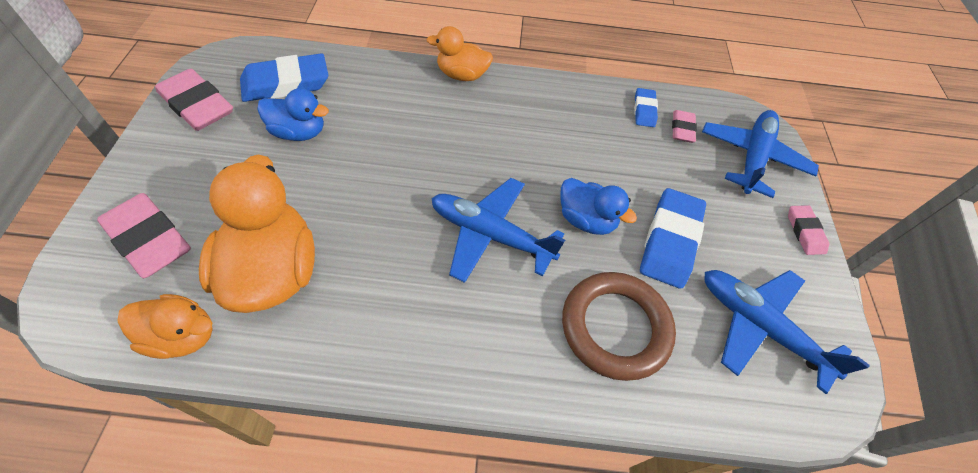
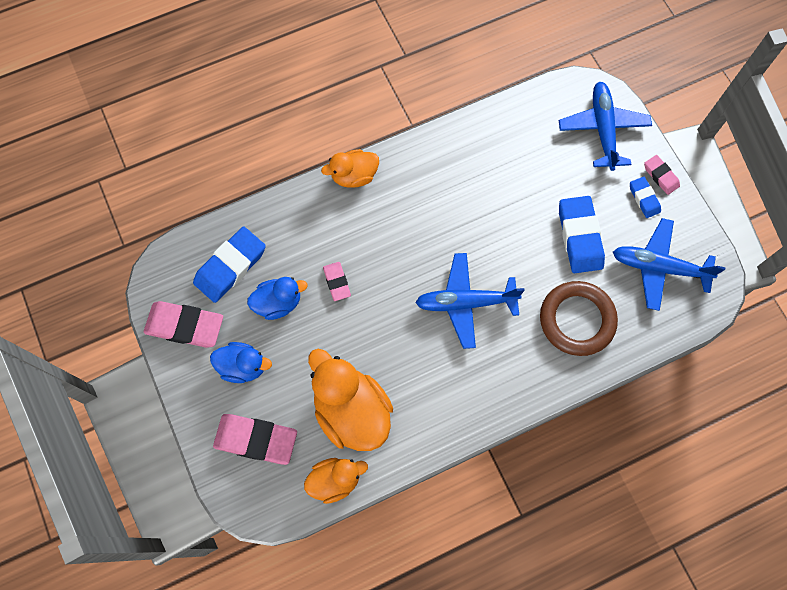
camera: 25 degrees left, 15 degrees up
blue duck [560,178,637,235] -> blue duck moved to [210,342,272,383]
blue eraser [634,88,658,127] -> blue eraser moved to [630,177,661,218]
pink eraser [672,110,697,143] -> pink eraser moved to [323,262,351,301]

